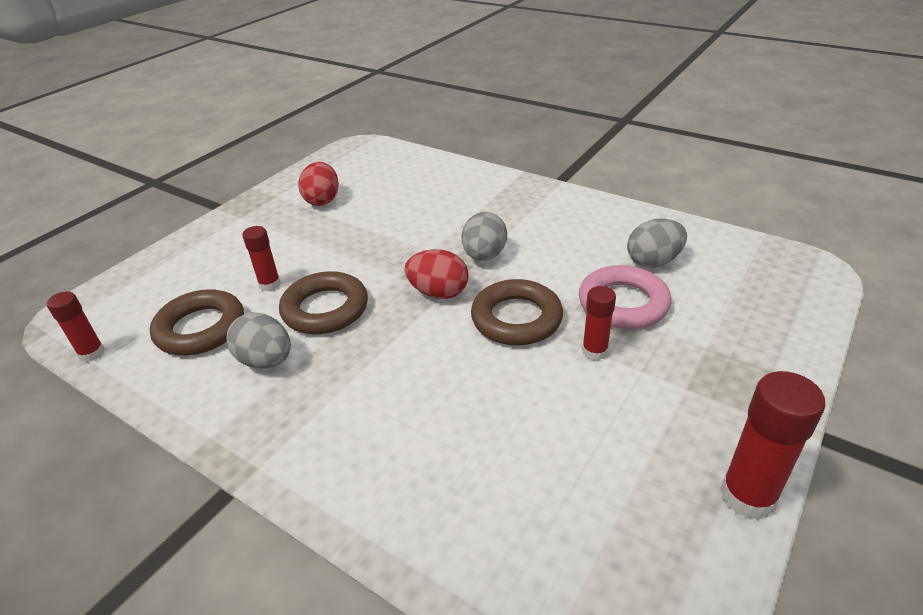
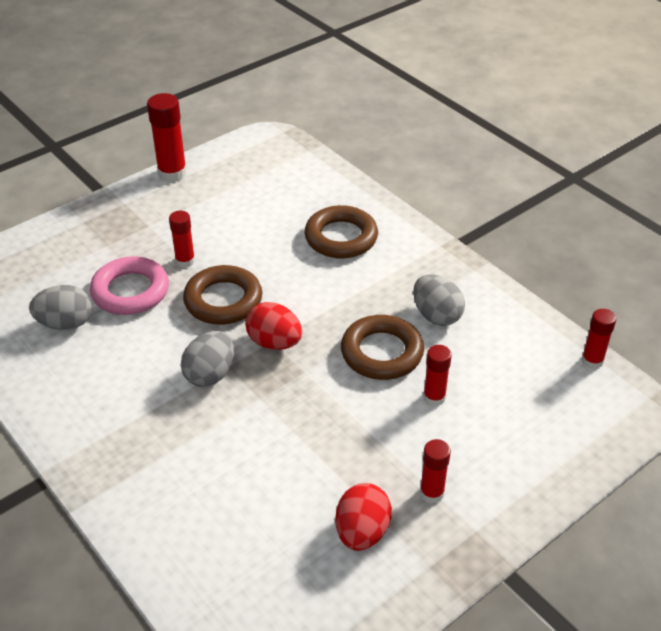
camera: 165 degrees left, 5 degrees up
brown ring [150,289,244,355] -> brown ring moved to [305,205,378,258]
none -> red glue stick [420,439,451,504]

